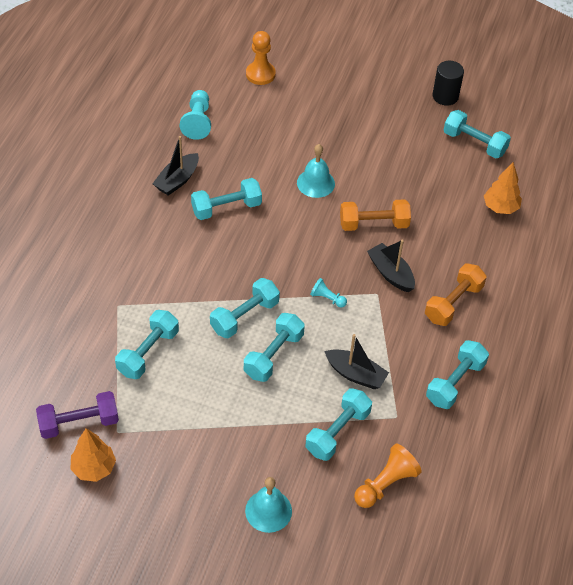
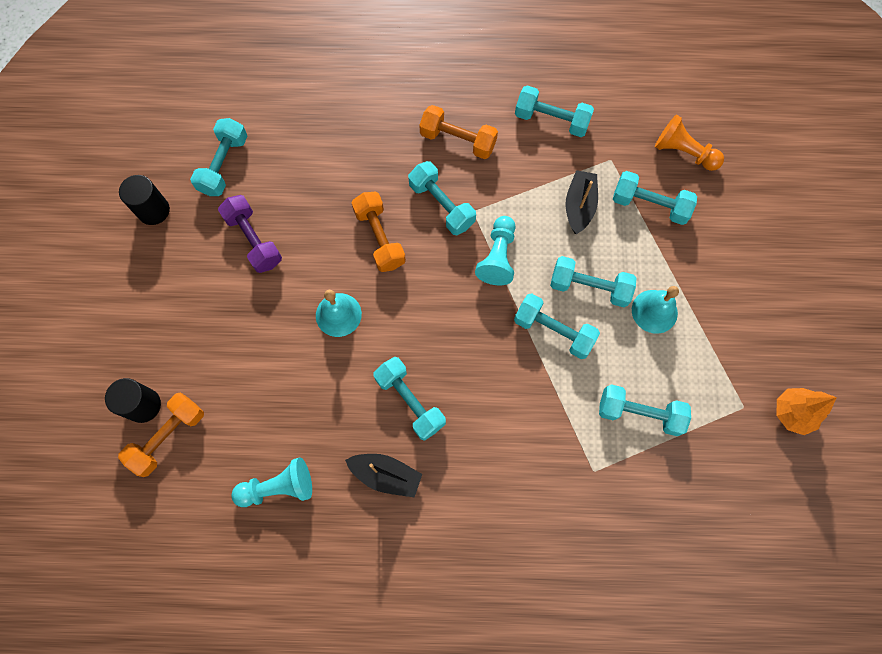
camera: 105 degrees left, 20 degrees up
purple dumbbell [36,391,119,439] -> purple dumbbell moved to [218,195,282,273]
turquoise bell [245,477,292,533] -> turquoise bell moved to [632,286,679,334]
orange pawn [246,31,276,85] -> orange dumbbell [118,393,204,477]
turquoise pawn [310,278,347,307] -> turquoise pawn [475,216,516,285], size x1.74
black boat [367,240,415,292] -> turquoise dumbbell [408,161,476,235]
orange tree [484,162,522,214] -> none
none -> black cylinder [105,378,161,423]

